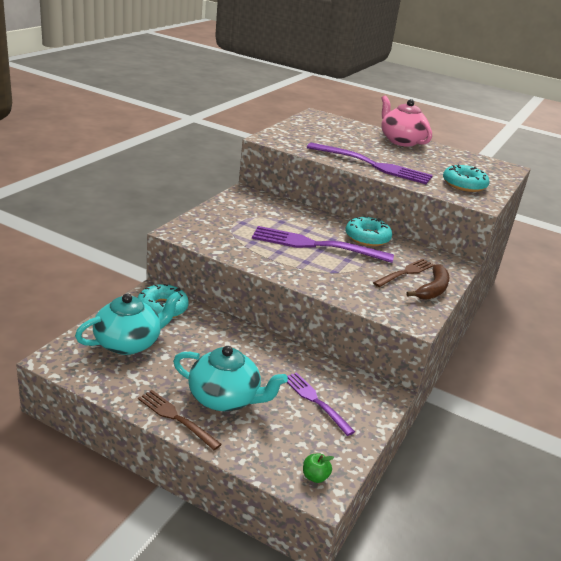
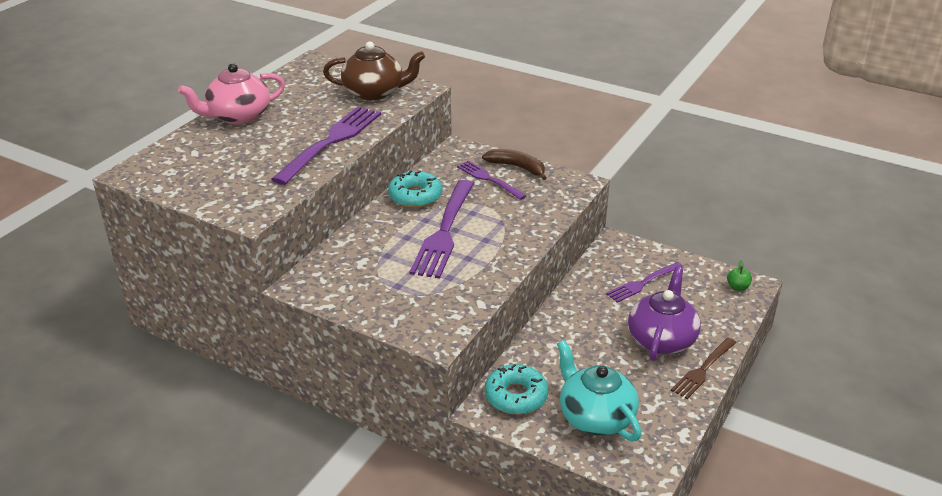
camera: 85 degrees left, 5 degrees up
turquoise teapot [173,346,288,411] -> purple teapot [628,267,701,361]
brown fork [373,259,434,287] -> purple fork [457,161,526,200]
turquoise donut [443,164,490,192] -> brown teapot [323,41,425,100]

